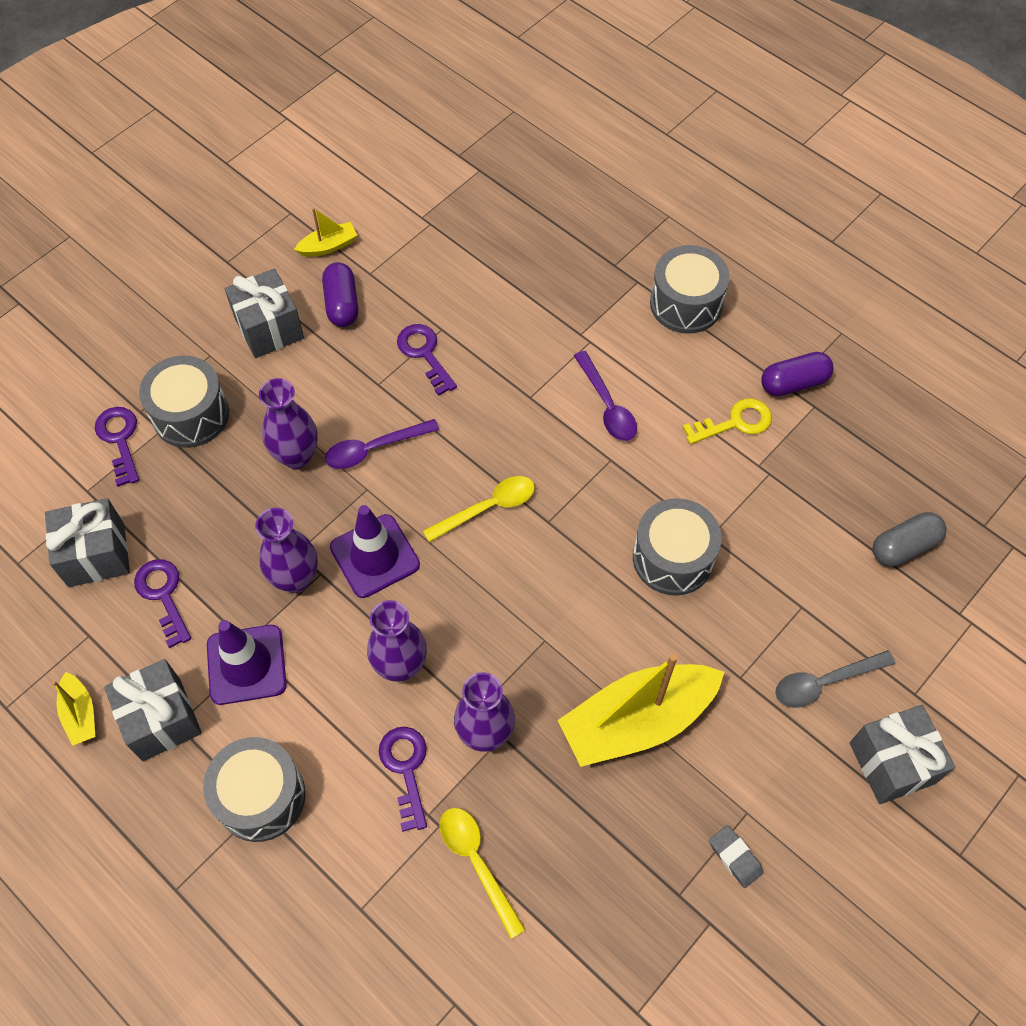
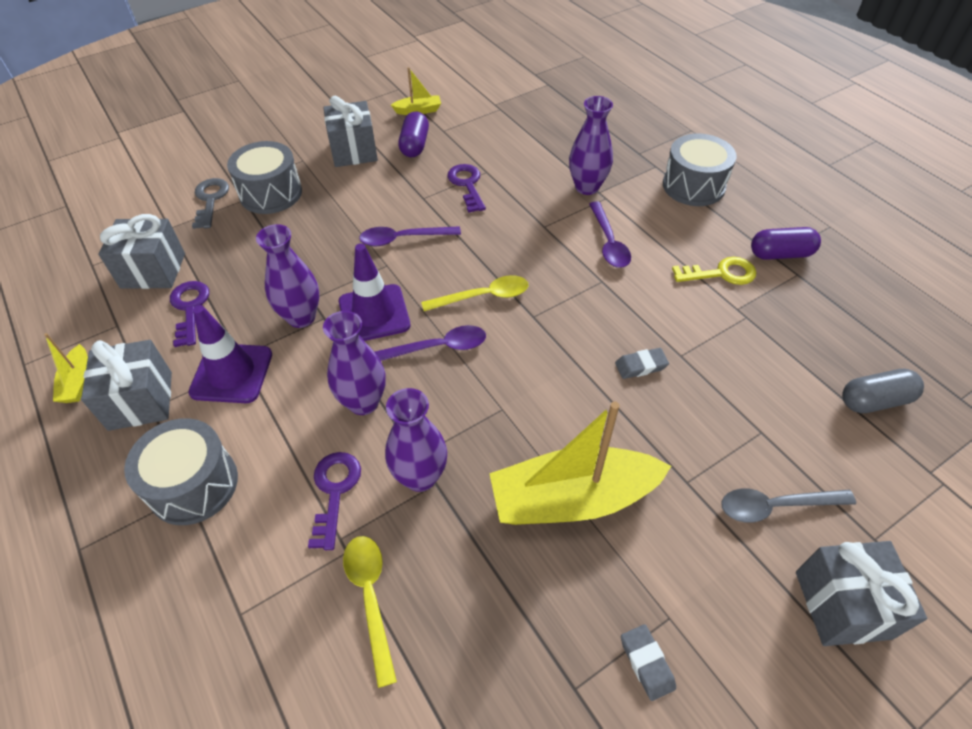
camera: 15 degrees right, 10 degrees down
purple key [95,407,139,487] -> grey key [192,178,229,229]
purple vase [259,378,318,469] -> purple vase moved to [569,96,613,195]
grey drum [633,498,721,596] -> grey eraser [615,348,669,379]
none -> purple spoon [375,325,486,361]

